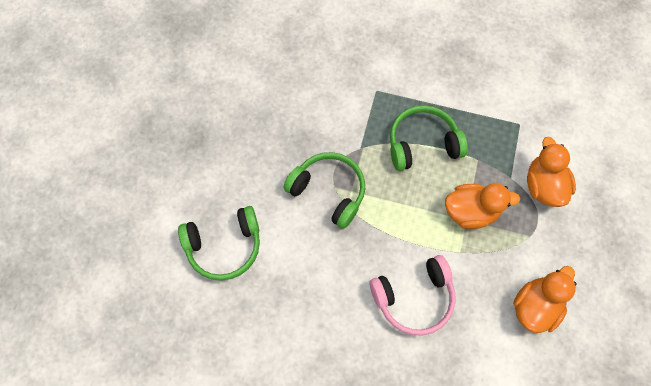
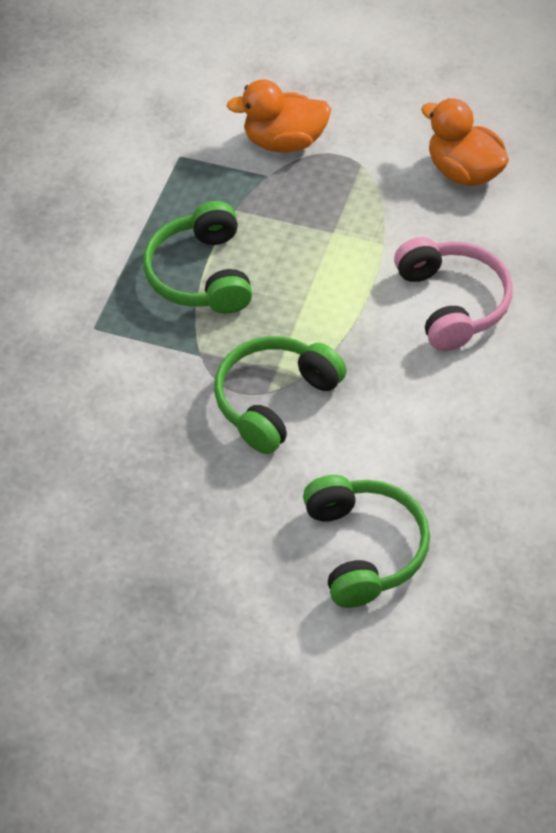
camera: 85 degrees left, 15 degrees down
orange duck [445,183,520,229] -> none

